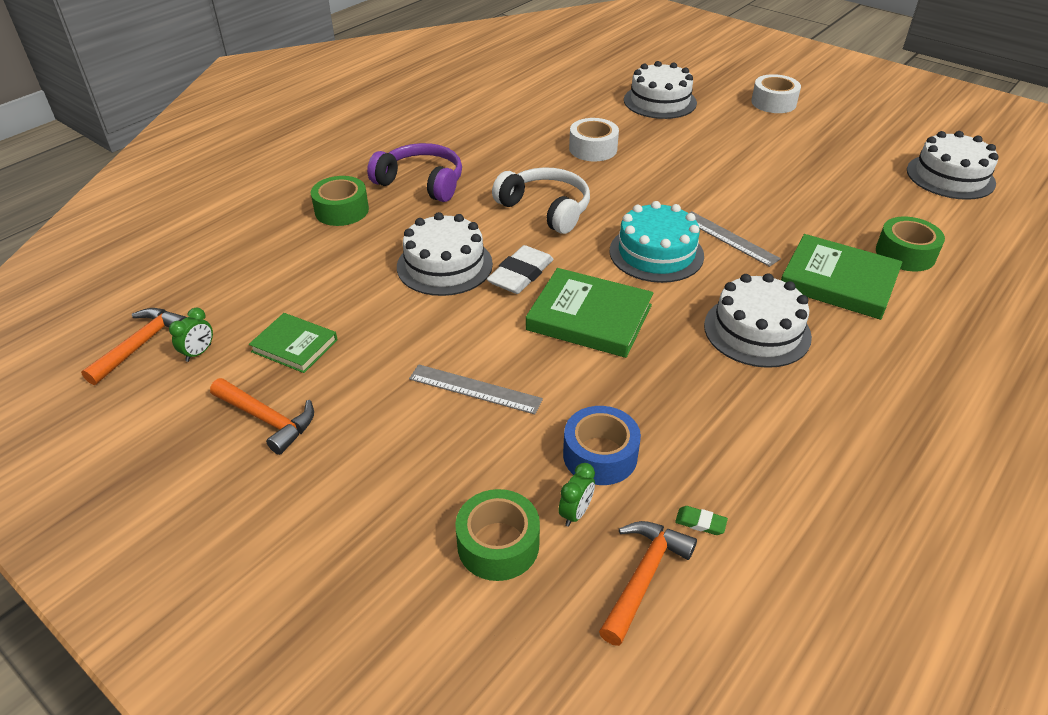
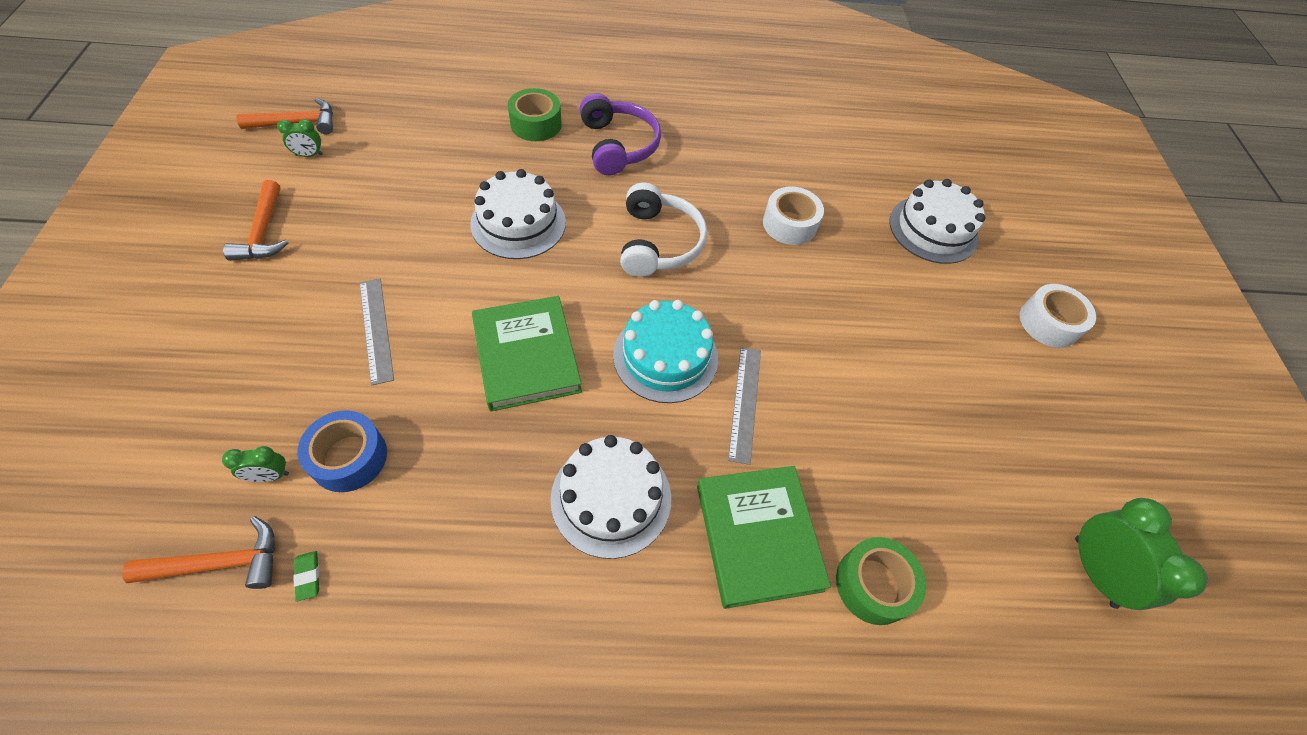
camera: 45 degrees right, 15 degrees up
green book [249,313,337,373] -> none
green tape [455,489,540,581] -> none
white eraser [487,245,554,294] -> none
white cake [907,131,999,200] -> green clock [1075,498,1208,610]

